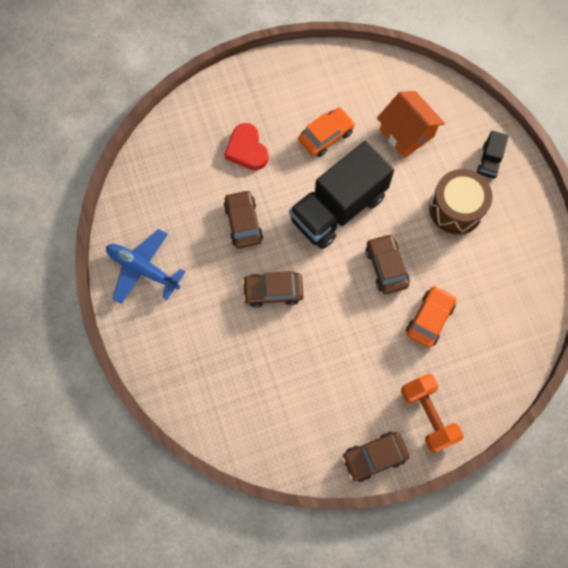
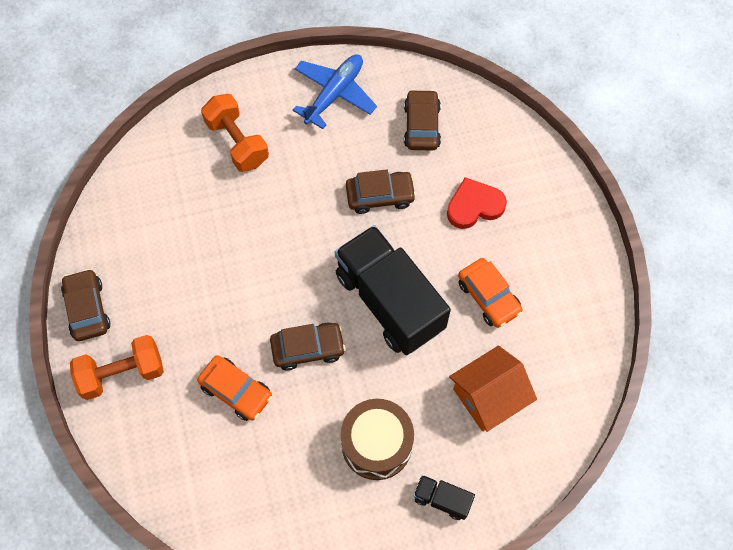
camera: 95 degrees right, 5 degrees down
brown car [242,271,303,308] -> brown car moved to [404,89,441,150]
none -> orange dumbbell [201,94,269,172]

